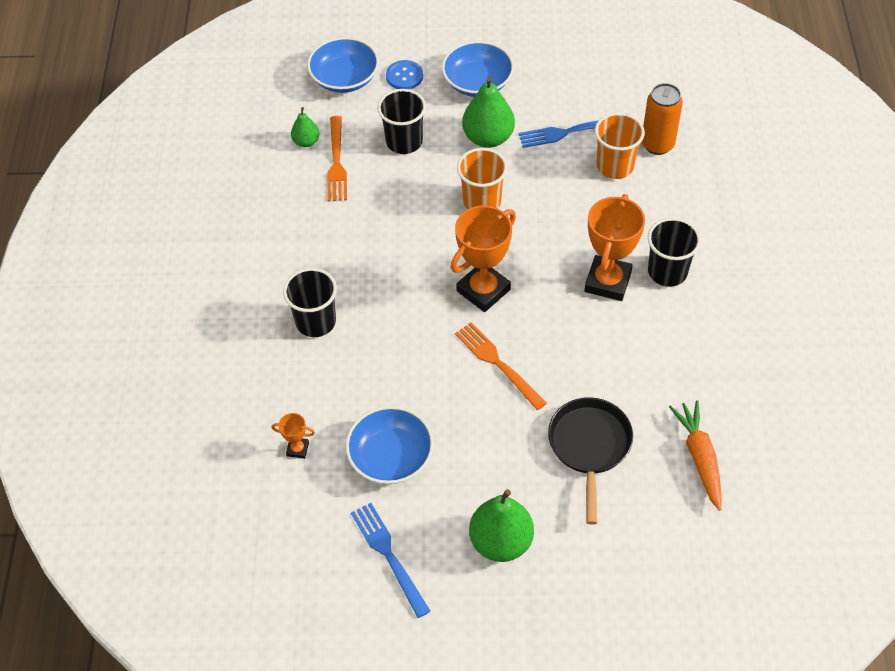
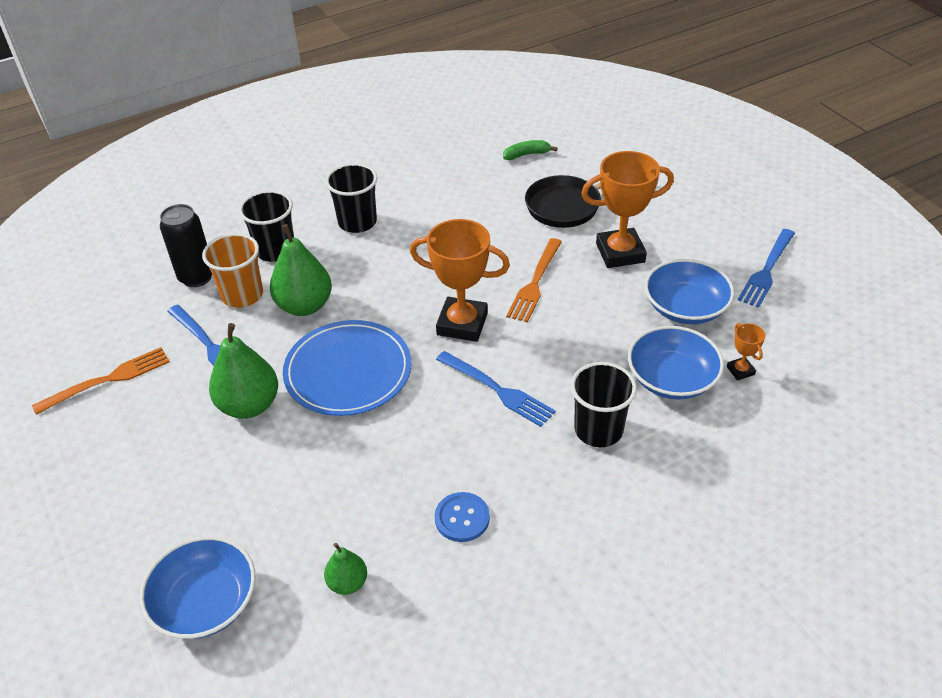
camera: 120 degrees left, 10 degrees down
orange fork [327,116,347,201] -> orange fork moved to [32,347,170,415]
black cup [377,89,426,154] -> black cup moved to [239,190,294,262]
blue button [386,60,423,89] -> blue button moved to [435,492,490,542]
blue bowl [442,41,514,97] -> blue bowl moved to [628,326,724,399]
orange cup [457,148,507,209] -> blue plate [283,320,411,416]
green pear [469,489,534,562] -> green pear moved to [270,224,332,316]
orange trophy [584,194,645,301] -> orange trophy moved to [581,151,674,268]
orange can [642,83,683,155] -> black can [160,204,212,287]
orange carrot [669,400,722,511] -> green banana [503,140,558,160]
none -> blue fork [436,351,555,427]

